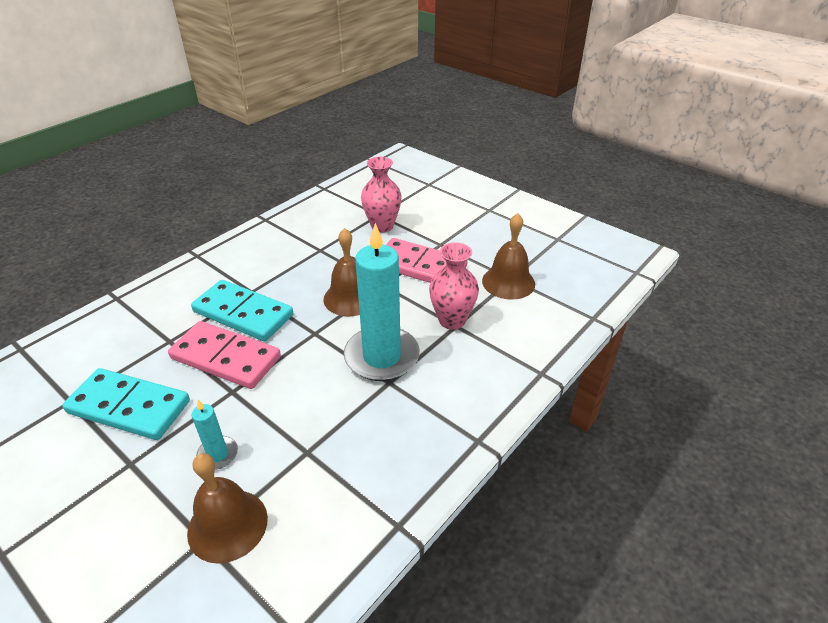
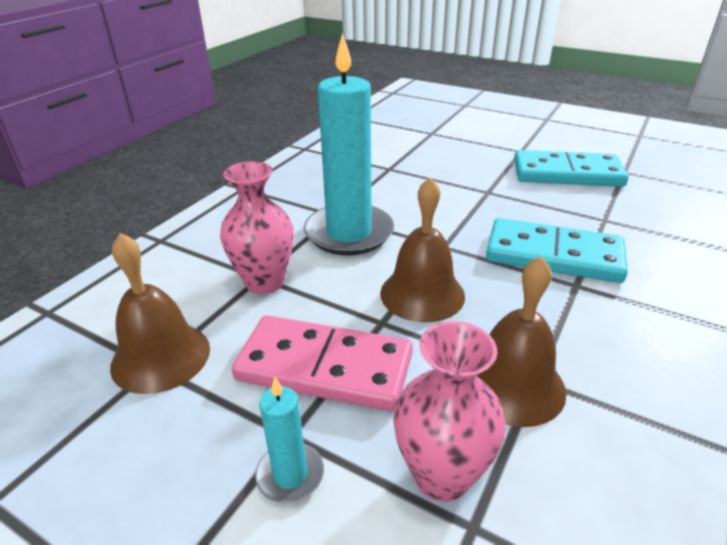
camera: 170 degrees right, 5 degrees down
pink domino [168,321,281,389] -> none
brown bell [187,453,268,564] -> brown bell moved to [476,256,566,427]
turquoise candle [191,400,238,469] -> turquoise candle moved to [255,377,324,503]

